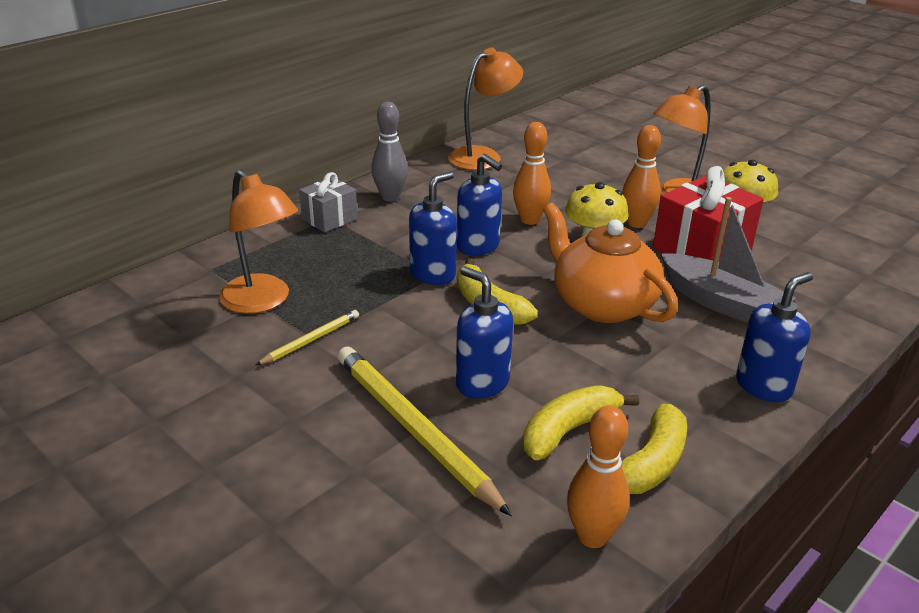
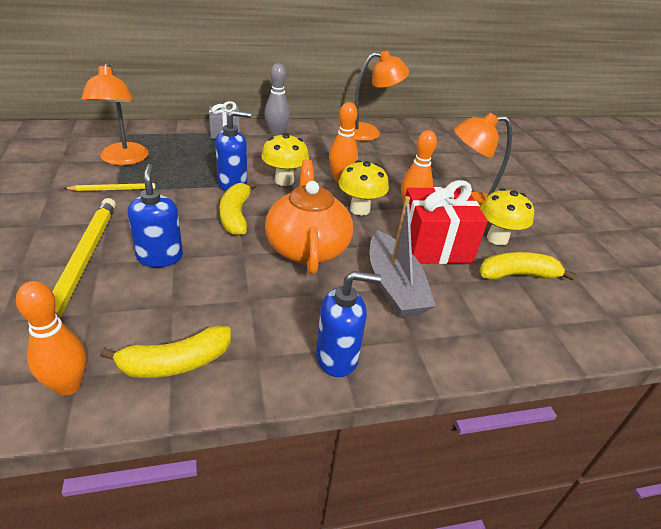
camera: 30 degrees right, 5 degrees up
blue soap dispenser [457,154,502,256] -> yellow mushroom [261,133,309,186]
yellow banana [523,385,639,460] -> yellow banana moved to [479,252,576,281]

